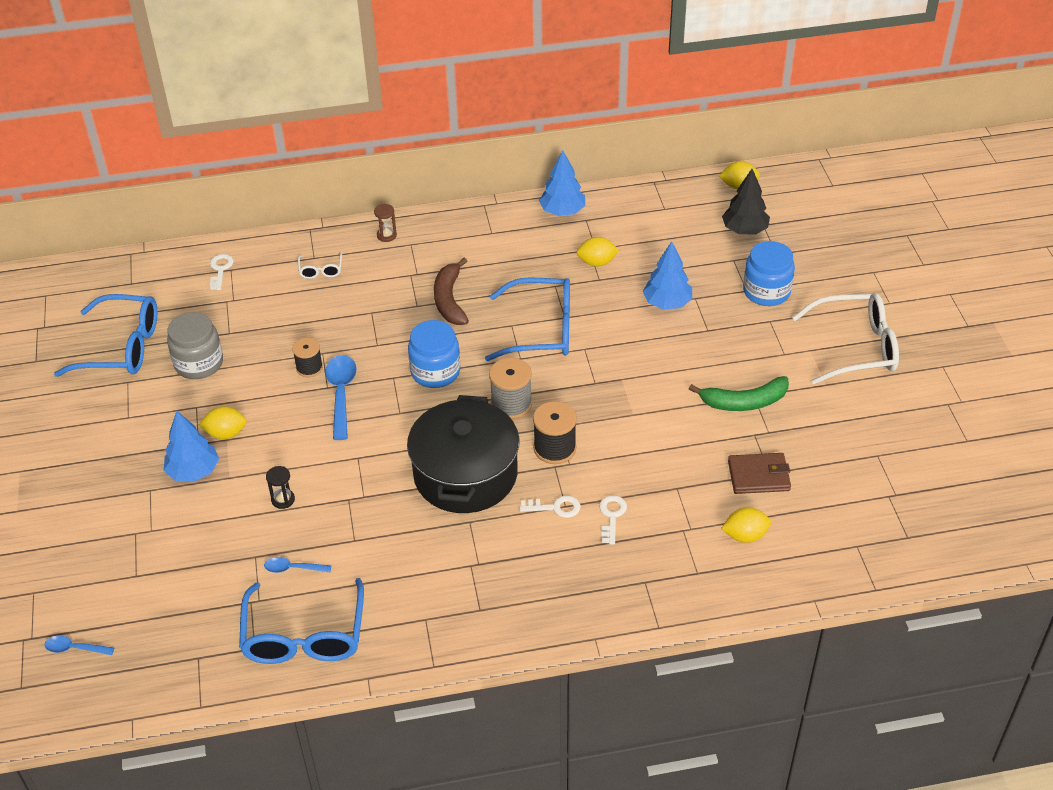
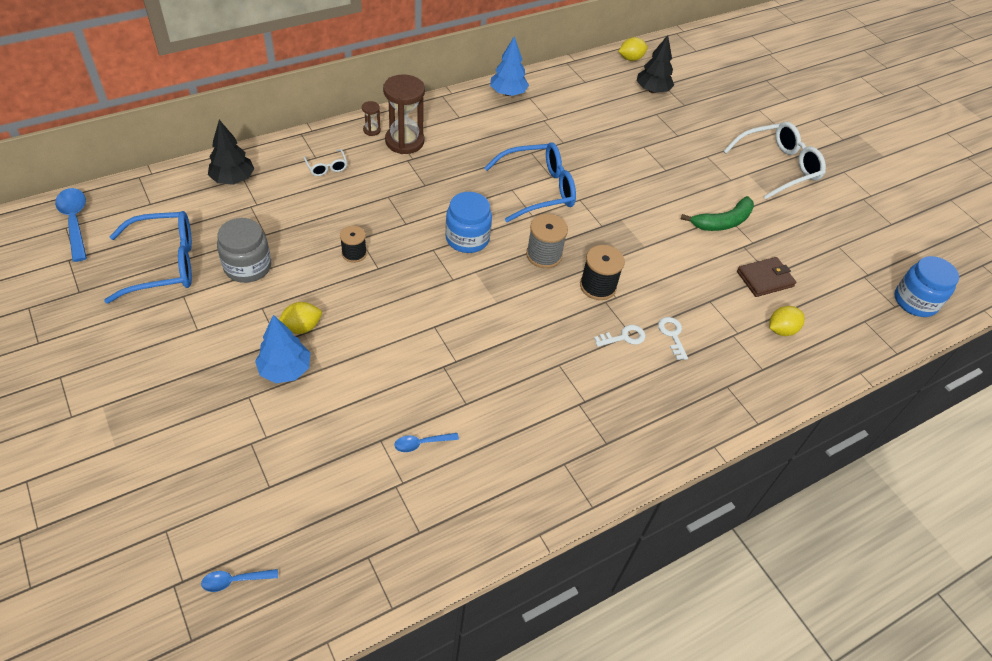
camera: 25 degrees left, 5 degrees up
white key [210,254,234,290] -> black tree [208,120,254,185]
blue glasses [239,578,364,664] -> none
black hourglass [266,466,295,509] -> none
blue spoon [325,355,357,440] -> blue spoon moved to [55,188,87,262]
black pot [407,395,520,513] -> none
brown banana [434,258,469,325] -> none
yellow lemon [577,237,619,266] -> none
blue tree [642,241,692,310] -> none
blue jar [743,241,795,306] -> blue jar moved to [894,256,959,317]
none -> brown hourglass [383,74,425,154]

